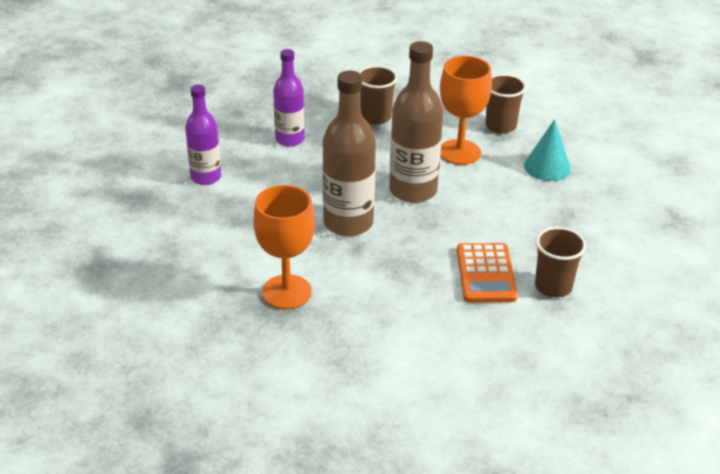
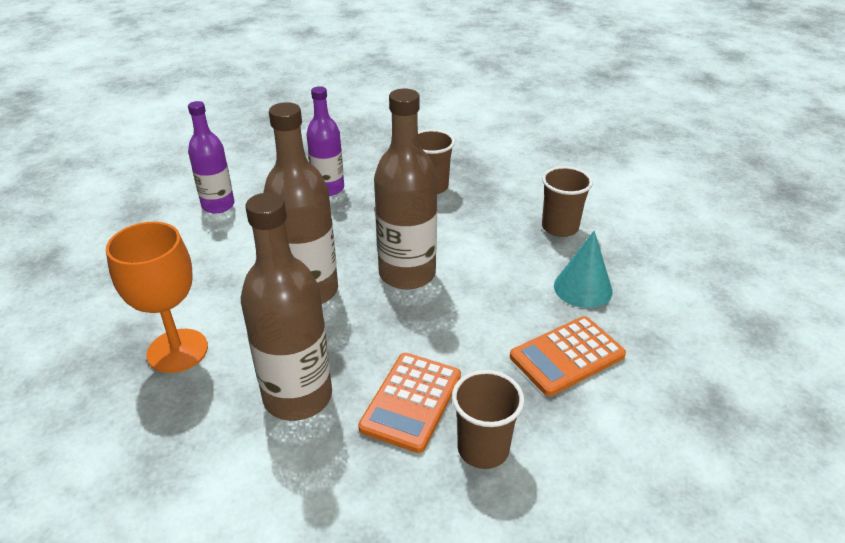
camera: 25 degrees right, 0 degrees up
orange goblet [440,56,492,165] -> none
none -> brown bottle [241,193,332,421]
none -> orange calculator [510,316,626,396]

